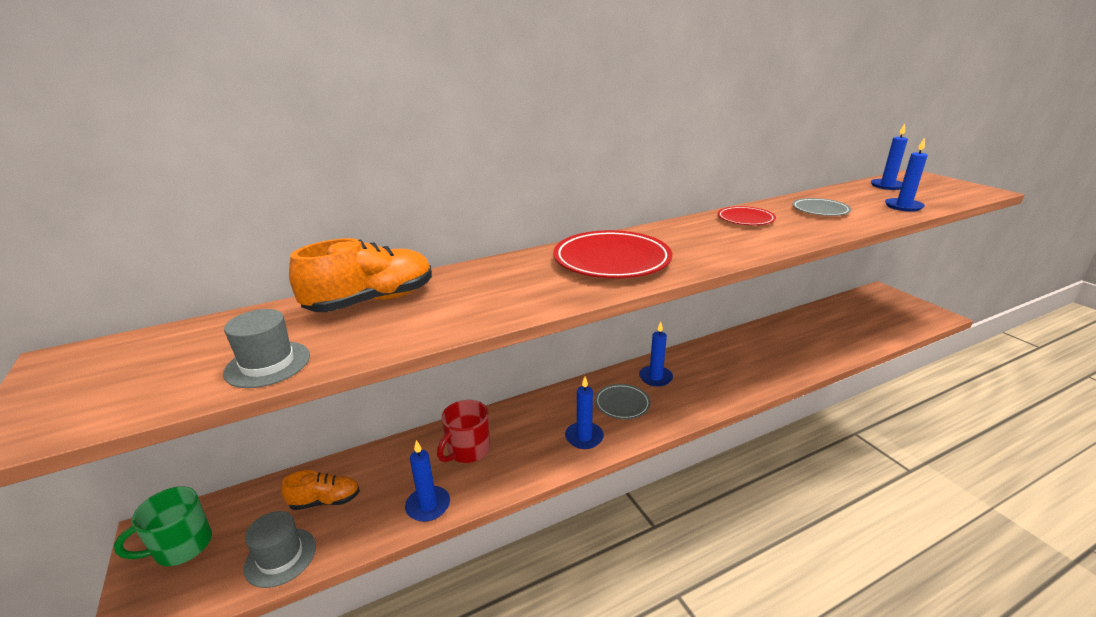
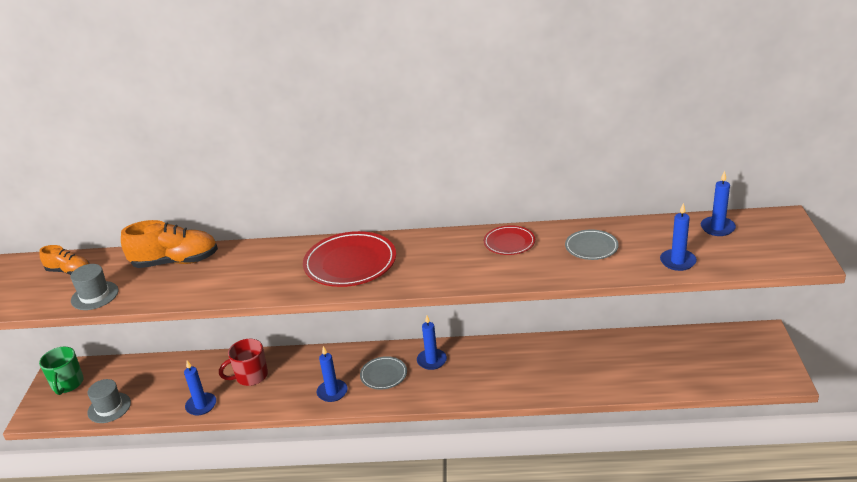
camera: 30 degrees right, 5 degrees up
green mug [114,486,212,566] -> green mug turned 90 degrees counterclockwise [39,347,84,395]
orange shoe [281,470,360,510] -> orange shoe moved to [39,245,89,275]

